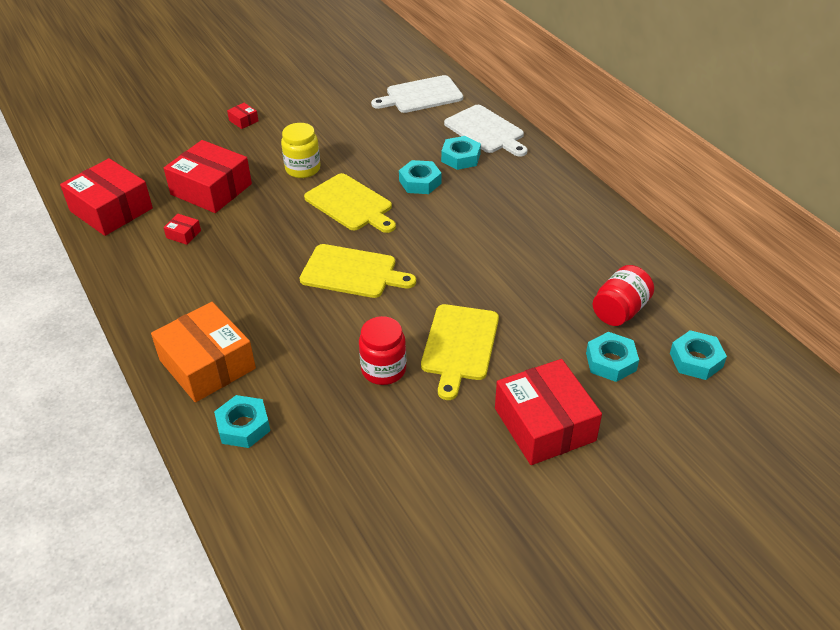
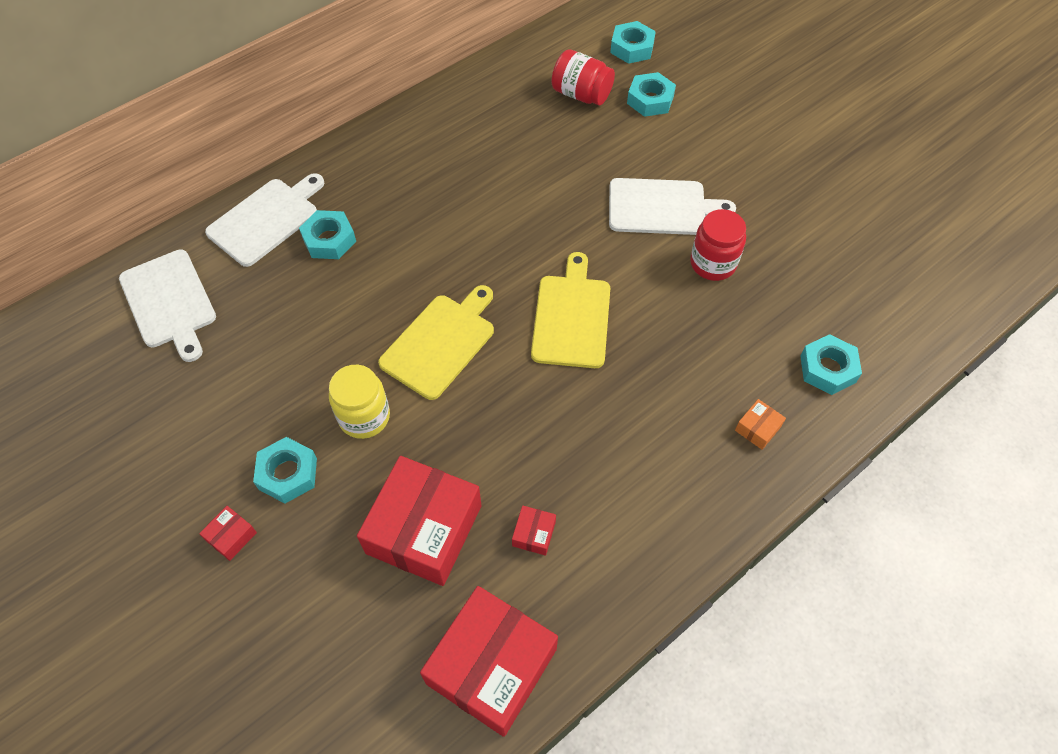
camera: 100 degrees left, 15 degrees up
orange box [151,302,256,402] -> orange box [735,399,786,450], size x0.41
turquoise nut [399,160,442,194] -> turquoise nut moved to [253,437,317,503]
yellow cutting board [421,304,499,400] -> white cutting board [609,178,736,235]
red box [495,359,602,465] -> none

